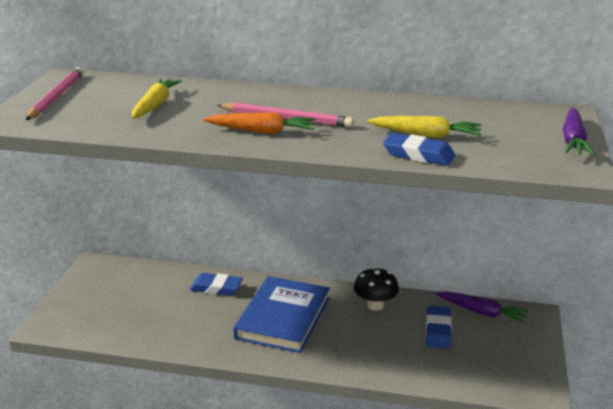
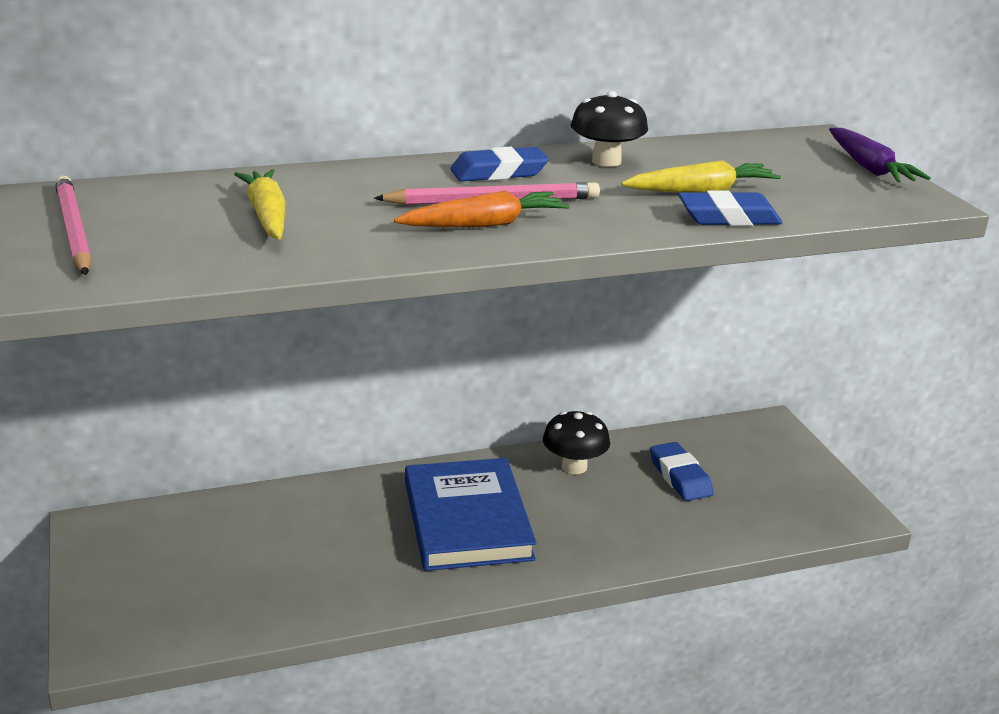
camera: 30 degrees left, 0 degrees up
blue eraser [190,273,243,296] -> blue eraser moved to [450,147,549,182]
purple carrot [436,291,529,323] -> none
none -> black mushroom [571,91,648,167]

